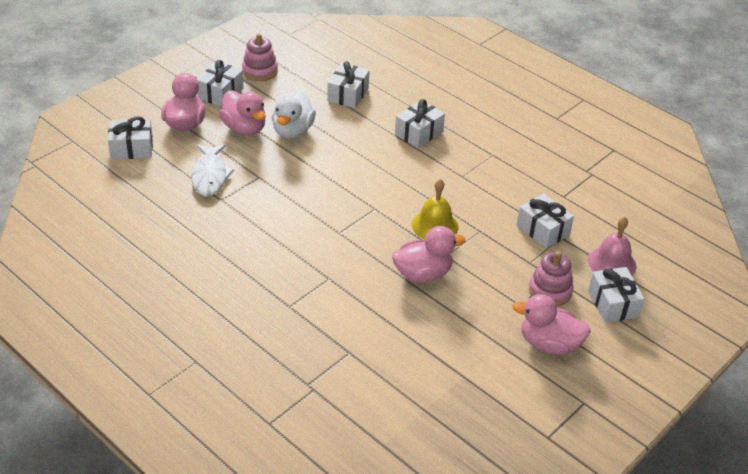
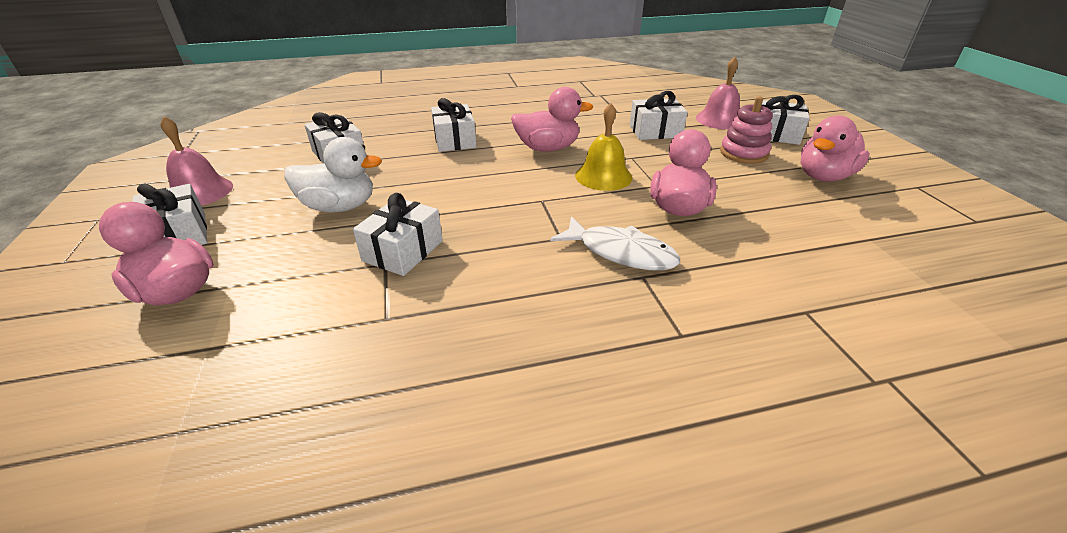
camera: 55 degrees left, 5 degrees down
white gift [108,116,153,159] -> white gift moved to [353,193,443,276]
white fish [191,145,234,196] -> white fish moved to [550,216,680,271]
pink duck [219,90,266,135] -> pink duck moved to [511,87,593,152]
pink stacking toy [242,33,278,81] -> pink bell [160,116,233,206]
white duck [272,91,316,139] -> white duck turned 45 degrees counterclockwise [284,137,382,212]

